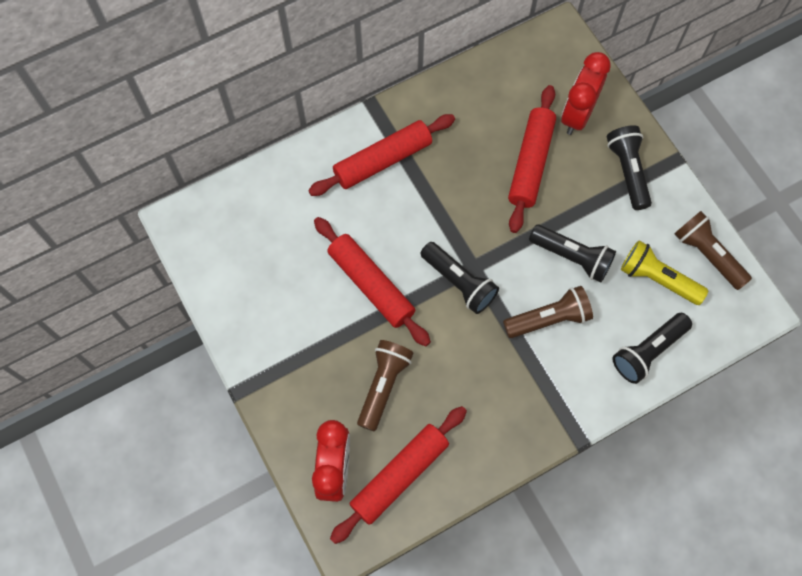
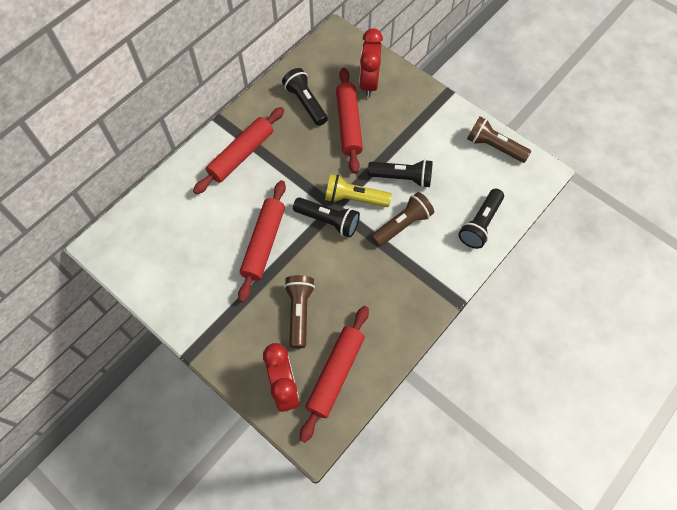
camera: 20 degrees left, 5 degrees down
red rolling pin [314,217,431,347] -> red rolling pin turned 75 degrees clockwise [238,180,286,302]
black flashlight [607,125,652,210] -> black flashlight moved to [282,68,328,126]
yellow flashlight [621,240,708,305] -> yellow flashlight moved to [325,174,392,207]

